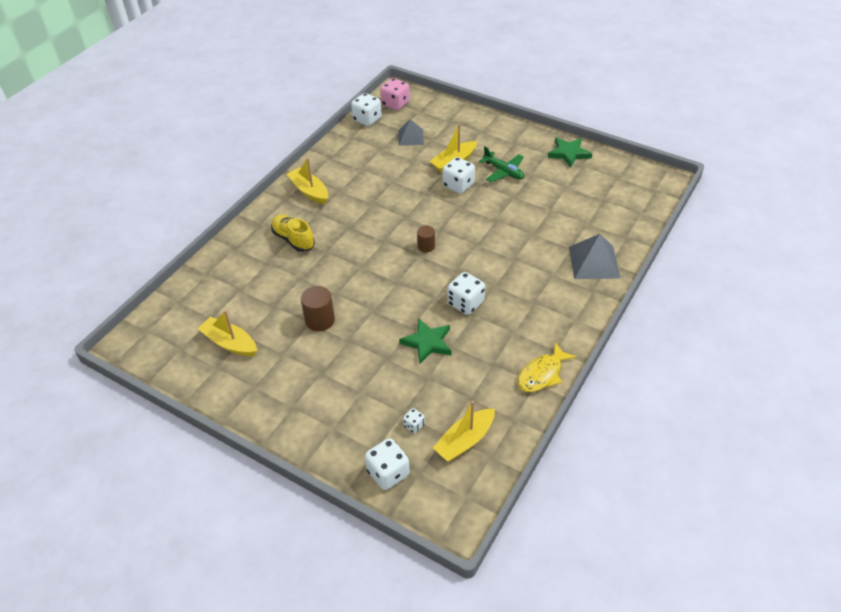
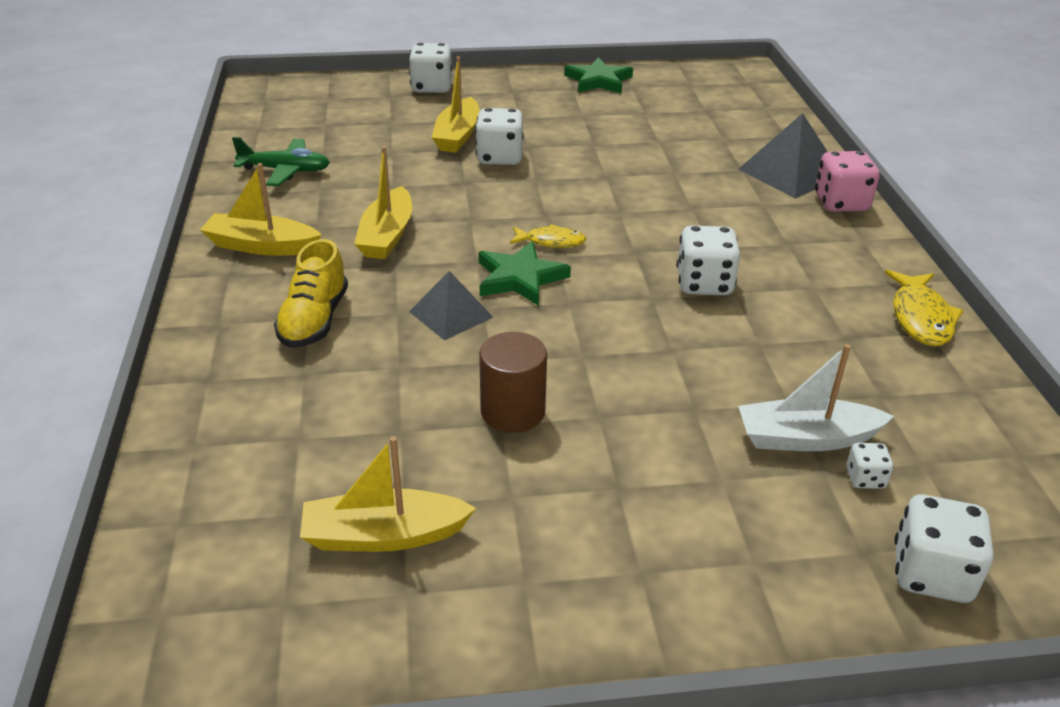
camera: 40 degrees left, 10 degrees down
yellow shoe [271,214,315,252] -> yellow shoe turned 90 degrees counterclockwise [274,239,348,348]
white dice [351,93,382,126] -> white dice moved to [409,43,452,93]
pink dice [380,78,410,110] -> pink dice moved to [815,151,879,212]
grey pyramid [398,119,424,146] -> grey pyramid moved to [409,271,493,340]
green star [399,318,452,364] -> green star moved to [479,241,571,306]
brown cylinder [417,226,435,253] -> yellow fish [510,224,586,248]
yellow boat [433,401,495,462] -> yellow boat moved to [354,146,412,259]
green plane [479,147,524,182] -> green plane moved to [232,137,330,186]
none -> white boat [738,344,894,451]

